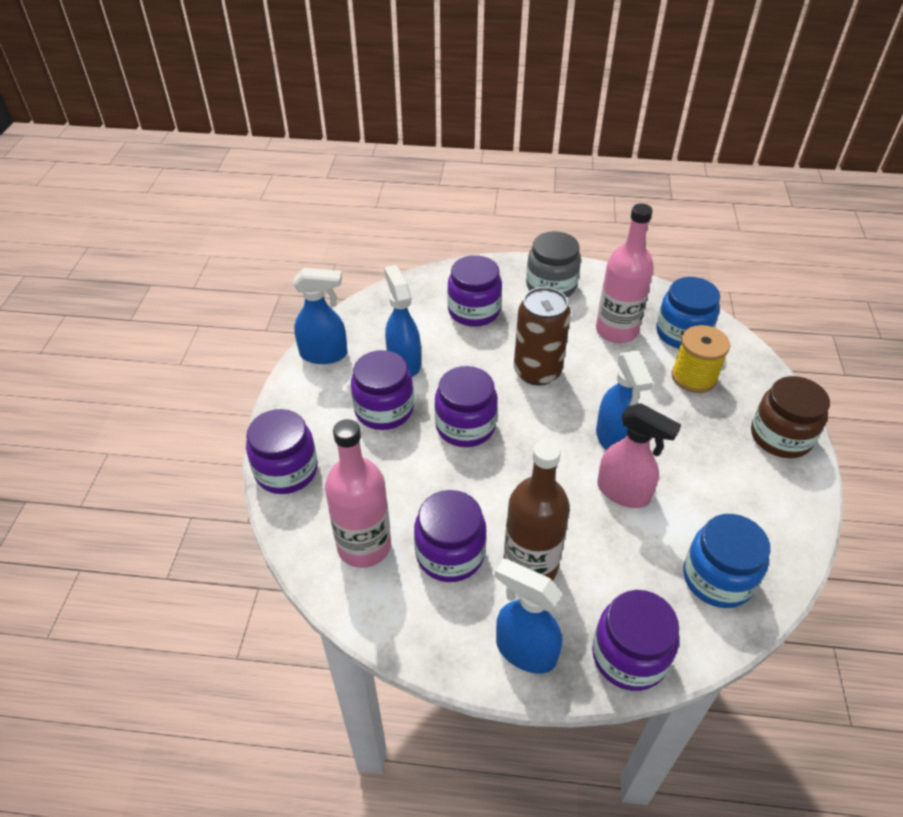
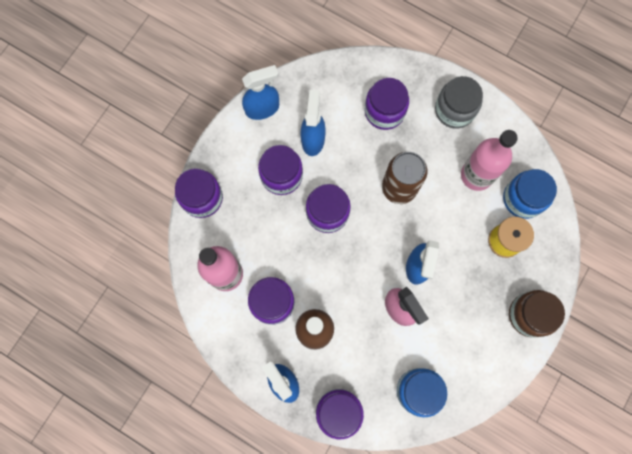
camera: 25 degrees right, 30 degrees up
blue spray bottle [293,268,347,364] -> blue spray bottle turned 45 degrees counterclockwise [242,65,279,120]

